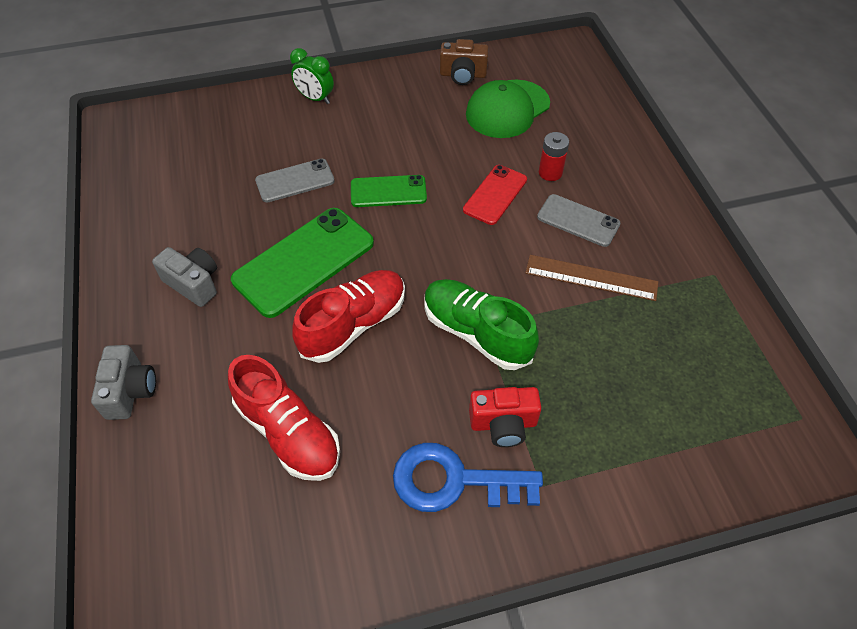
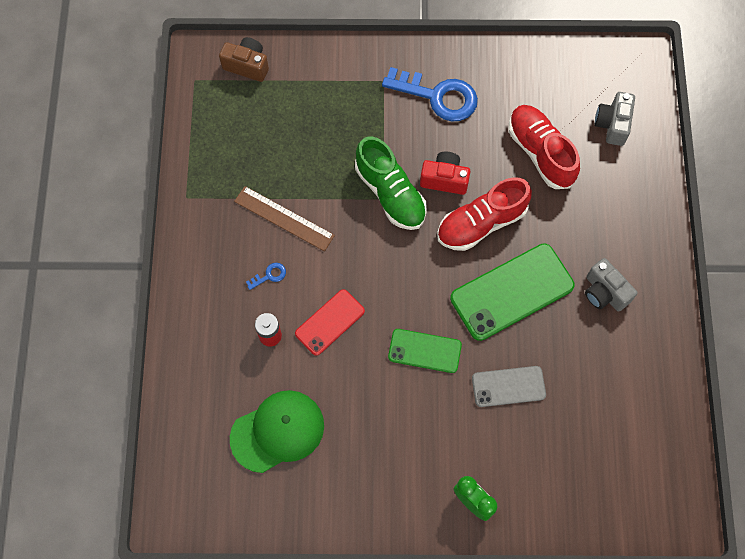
camera: 165 degrees left, 15 degrees up
grey camera [91,345,156,420] -> grey camera moved to [595,92,635,146]
brown camera [440,39,489,85] -> brown camera moved to [219,37,269,82]
red camera [469,387,541,447] -> red camera moved to [420,152,471,195]
grey phone [537,194,621,247] -> blue key [246,263,286,290]

